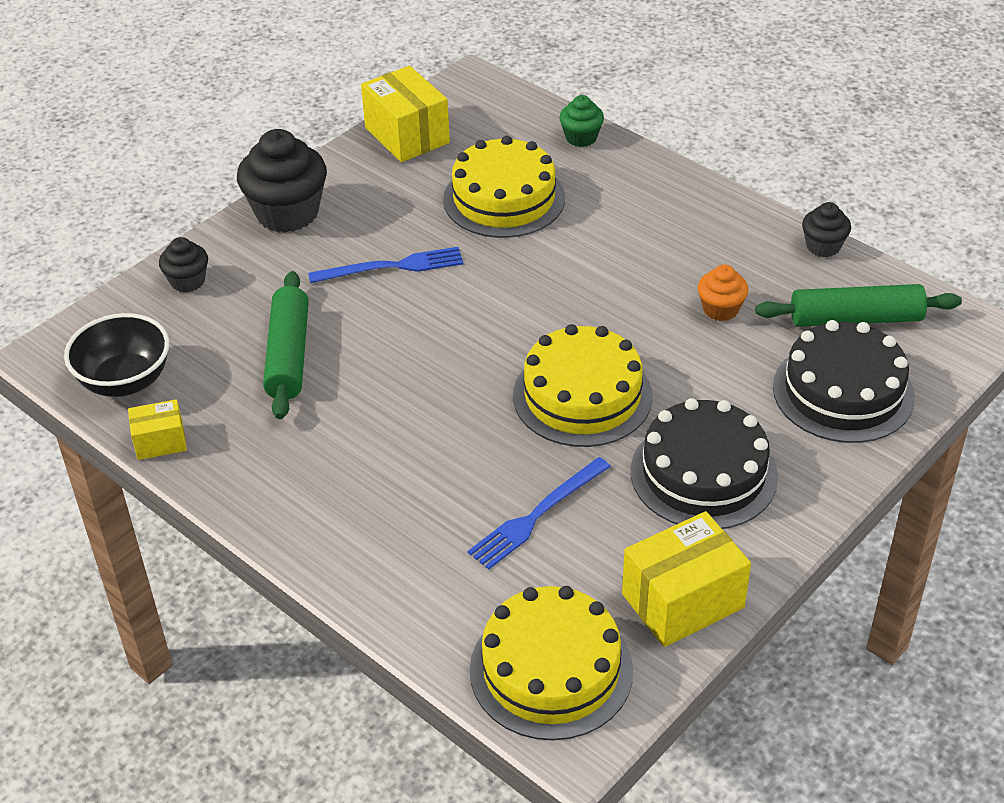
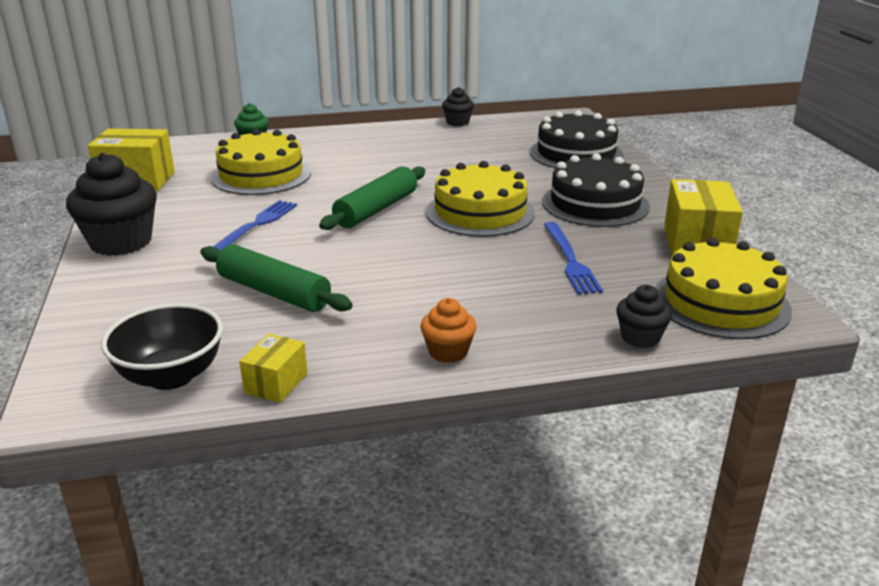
camera: 55 degrees left, 15 degrees down
black cupcake [159,237,208,292] -> black cupcake moved to [616,285,672,348]
orange cupcake [698,264,748,321] -> orange cupcake moved to [420,298,477,363]
green rolling pin [755,284,962,327] -> green rolling pin moved to [319,166,425,230]

